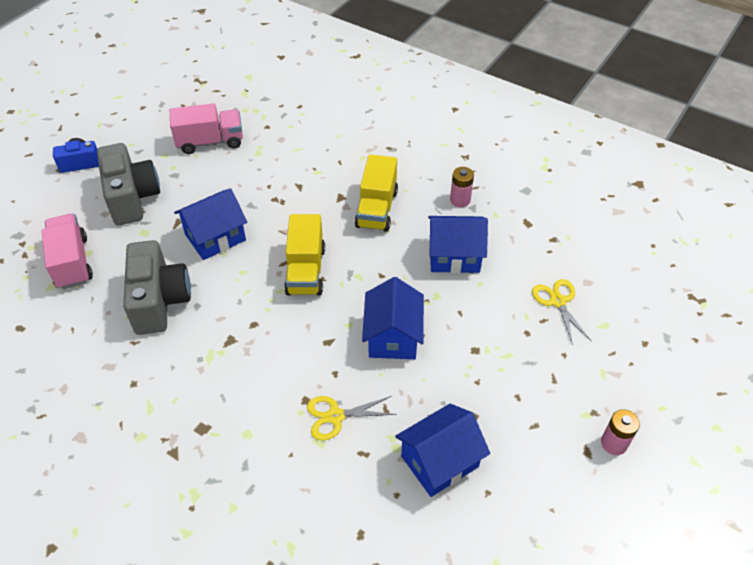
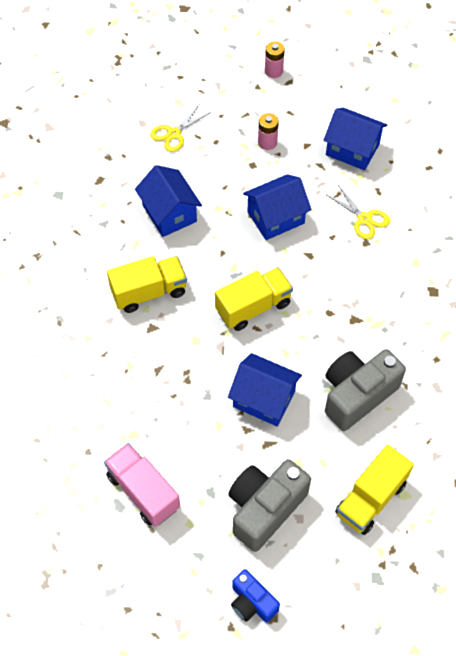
camera: 120 degrees left, 10 degrees up
pink truck [42,214,93,289] -> yellow truck [335,445,414,535]
pink battery [450,167,474,207] -> pink battery moved to [258,113,279,150]

